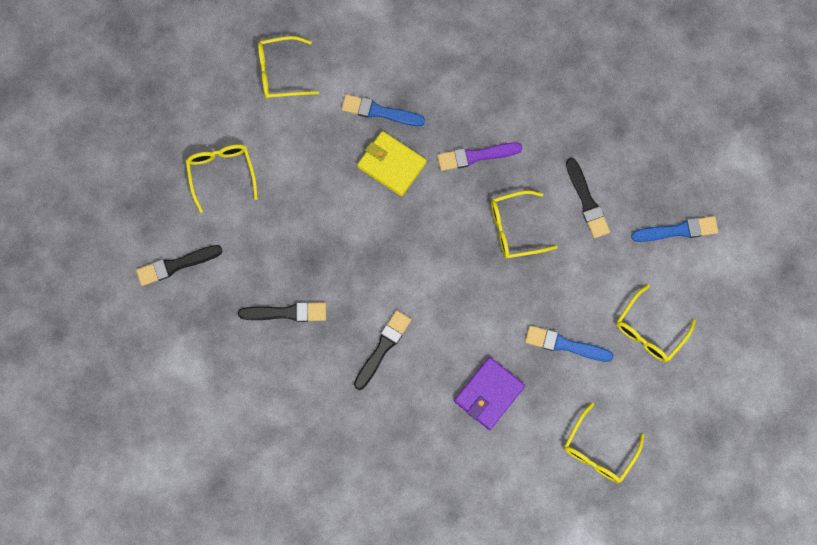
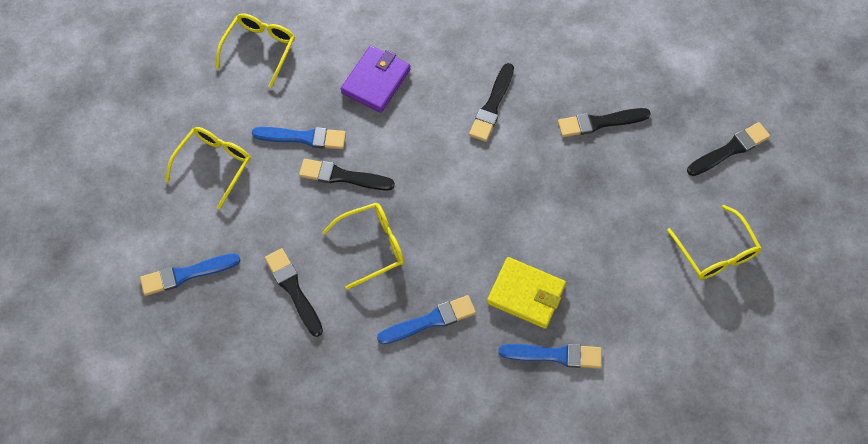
camera: 170 degrees right, 10 degrees down
yellow glasses [258,36,319,99] -> none
purple brush [437,142,522,171] -> blue brush [377,295,476,345]
none -> black brush [299,159,395,190]

